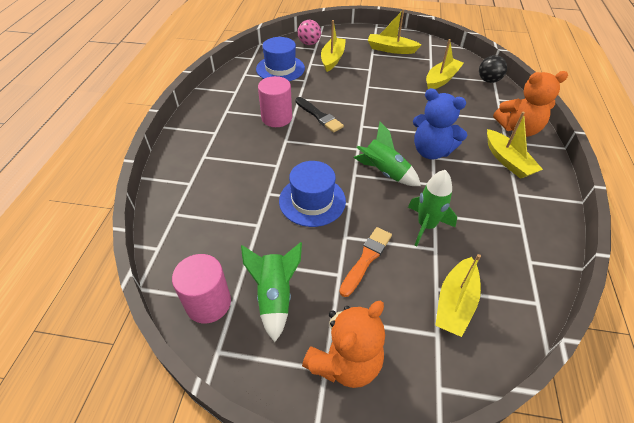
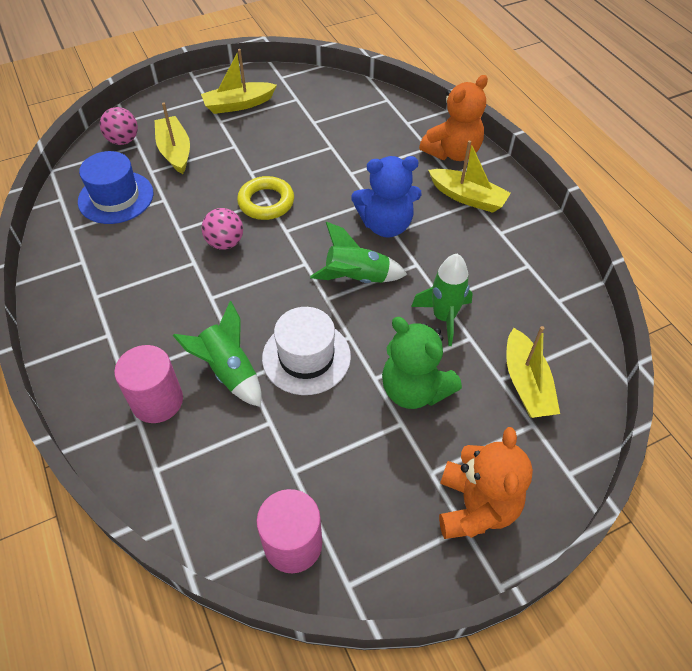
camera: 35 degrees left, 5 degrees up
green rocket [241,242,302,342] -> green rocket moved to [173,301,262,407]
pink cylinder [258,76,292,127] -> pink cylinder moved to [114,345,183,423]
blue hat [279,161,346,227] -> white hat [262,307,351,395]
black brush [295,97,344,132] -> pink ball [202,208,243,250]
orange brush [339,227,392,297] -> green teddy bear [382,317,462,409]
yellow boat [426,39,464,89] -> none
black ball [479,55,507,83] -> none
none -> yellow ring [237,176,294,220]

